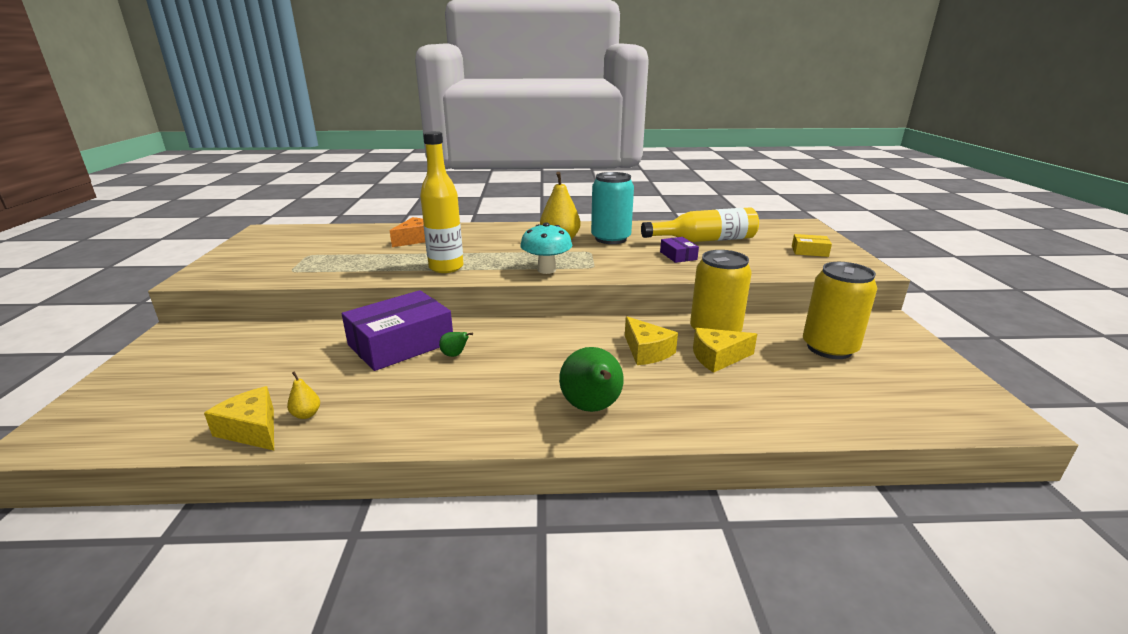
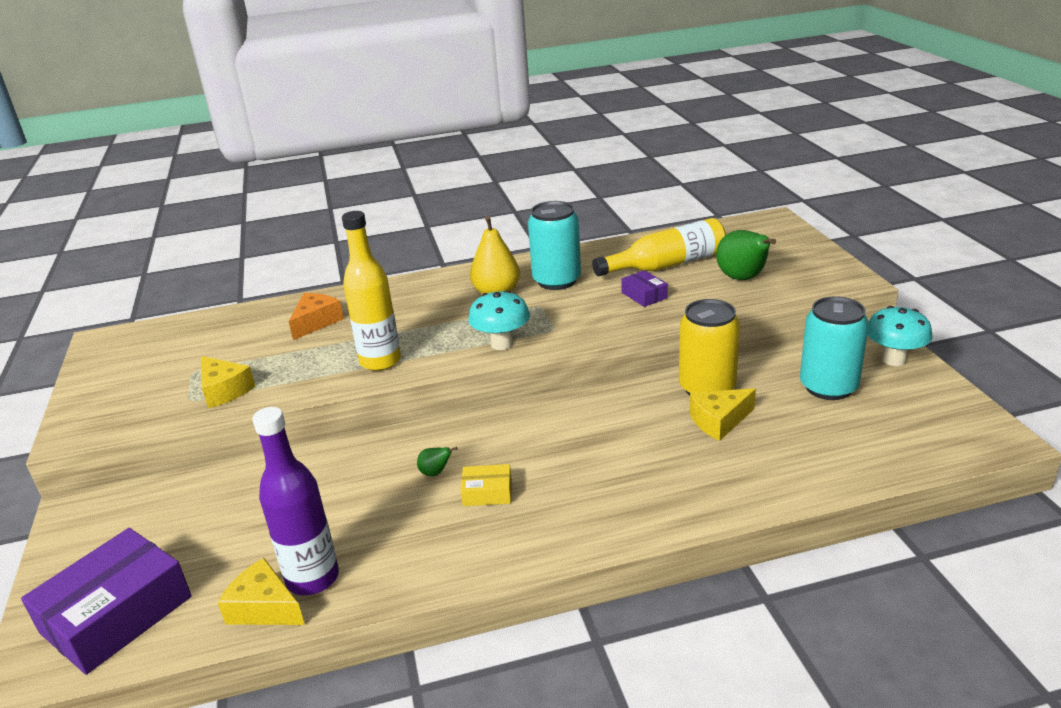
camera: 10 degrees left, 5 degrees up
yellow pear [287,371,320,419] -> purple bottle [252,407,339,595]
purple box [342,290,453,371] -> purple box moved to [21,528,192,675]
green pear [559,347,624,412] -> green pear moved to [716,230,776,280]
yellow cheese [625,316,678,365] -> yellow cheese moved to [201,356,256,408]
yellow box [792,234,832,257] -> yellow box moved to [460,464,512,506]
yellow can [803,262,877,359] -> turquoise can [800,296,869,400]
none -> turquoise mushroom [867,306,933,366]

